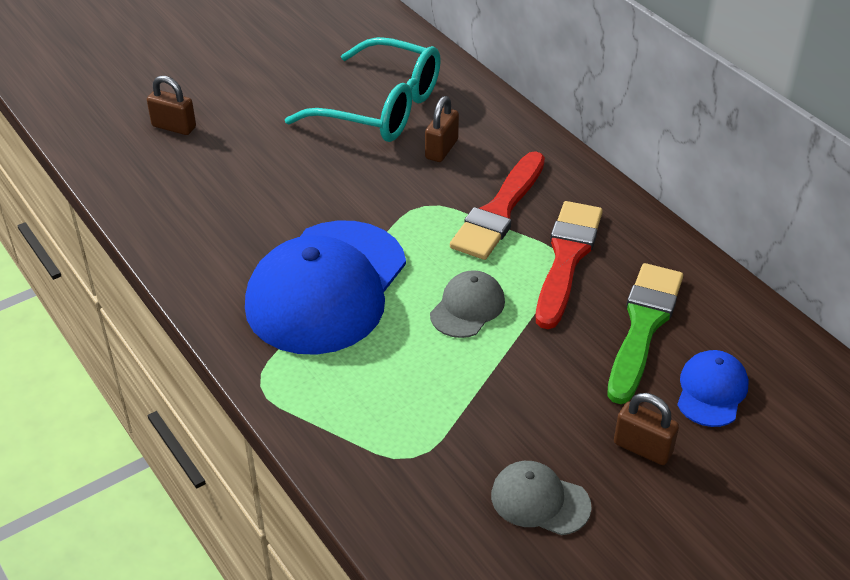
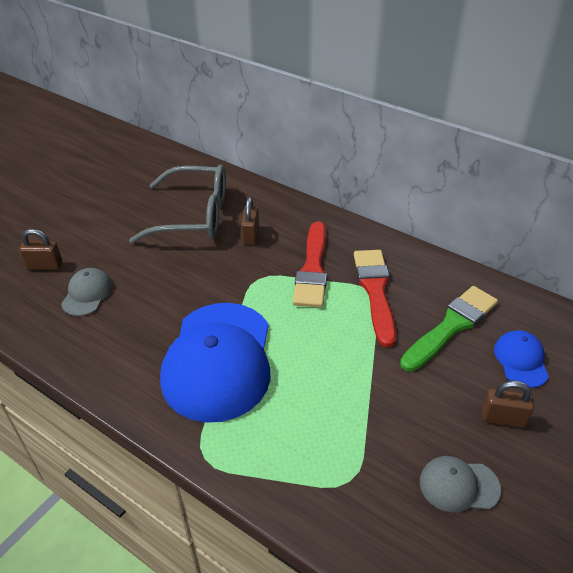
camera: 20 degrees left, 0 degrees up
turquoise glasses [285,37,441,142] -> grey glasses [129,165,226,243]
grey cap [430,270,505,338] -> grey cap moved to [61,268,113,316]
green brush [608,263,683,404] -> green brush turned 45 degrees clockwise [400,286,498,372]

